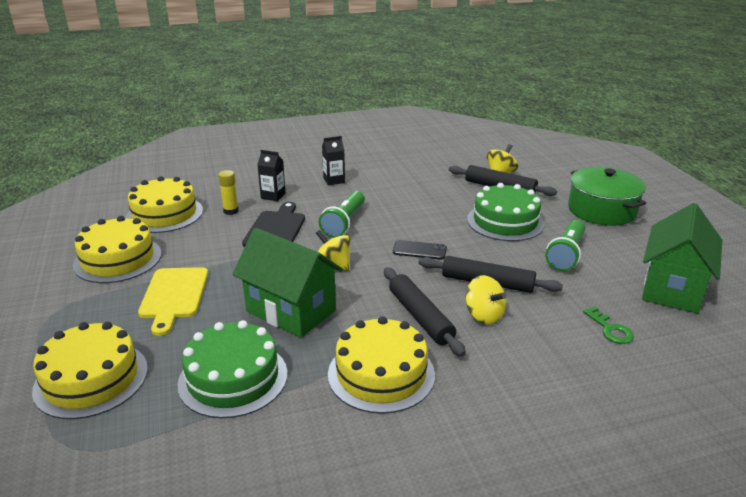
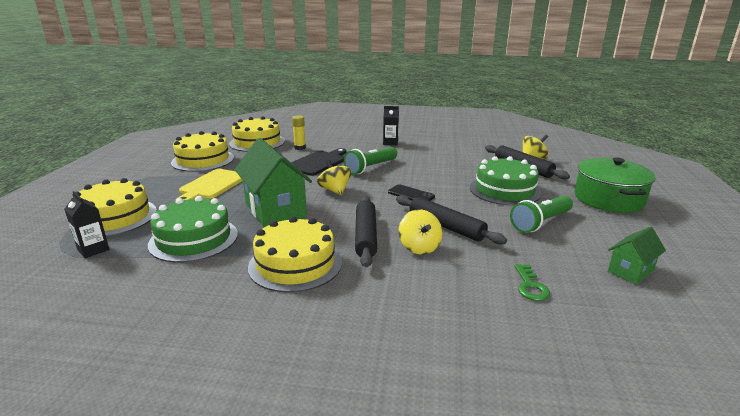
camera: 25 degrees right, 5 degrees down
black carton [257,150,286,201] -> black carton moved to [65,191,109,258]
green house [642,203,722,314] -> green house [608,227,666,285], size x0.52

